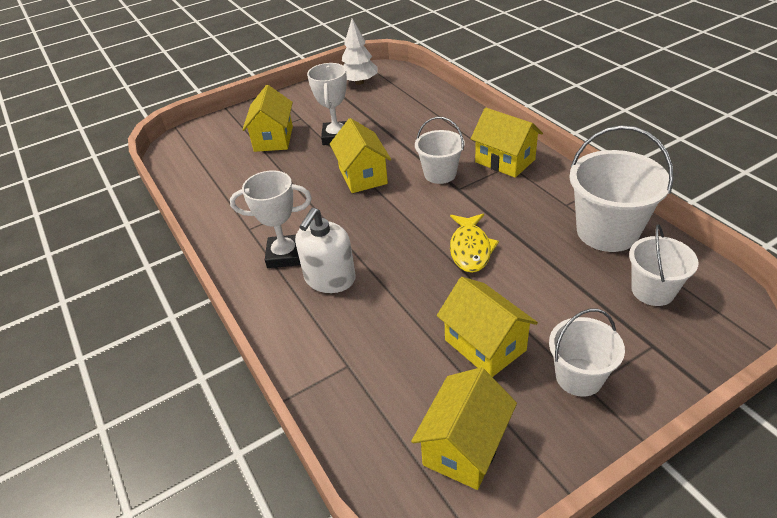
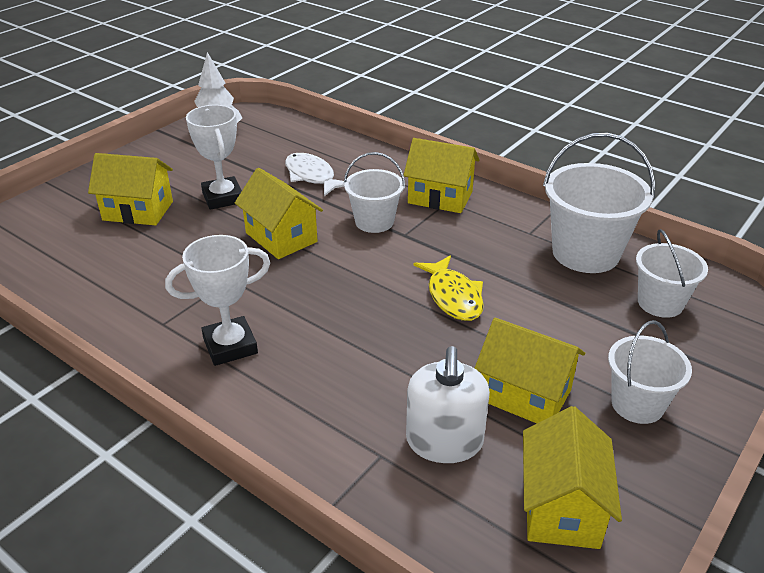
camera: 25 degrees left, 5 degrees down
yellow house [242,85,293,152] -> yellow house turned 60 degrees counterclockwise [88,153,173,226]
white soap dispenser [295,208,356,293] -> white soap dispenser moved to [406,346,490,463]
none -> white fish [285,153,344,196]

